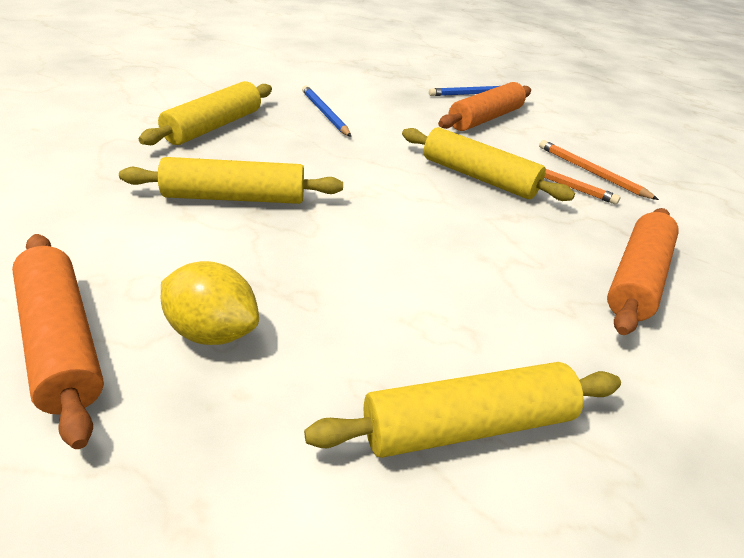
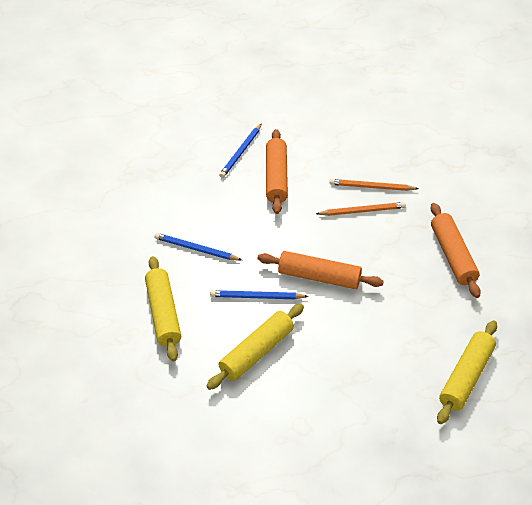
camera: 40 degrees left, 10 degrees up
orange rolling pin [12,234,104,449] -> orange rolling pin moved to [258,251,384,289]
yellow lemon [161,261,259,345] -> none
yellow rolling pin [402,127,575,201] -> none
none -> blue pencil [210,290,309,299]

